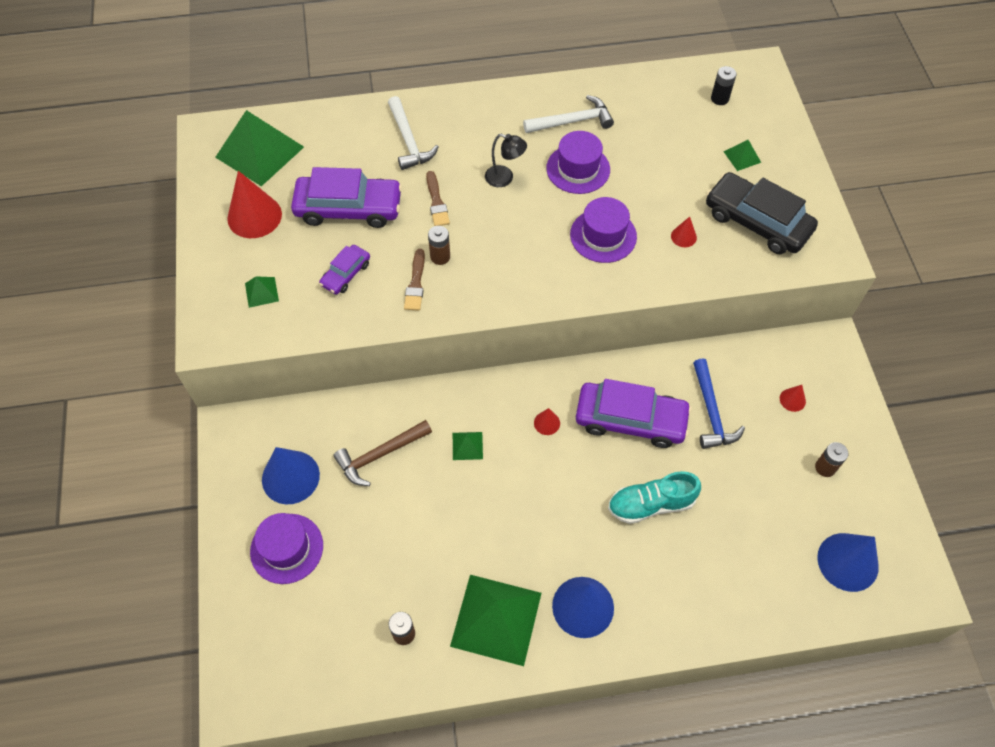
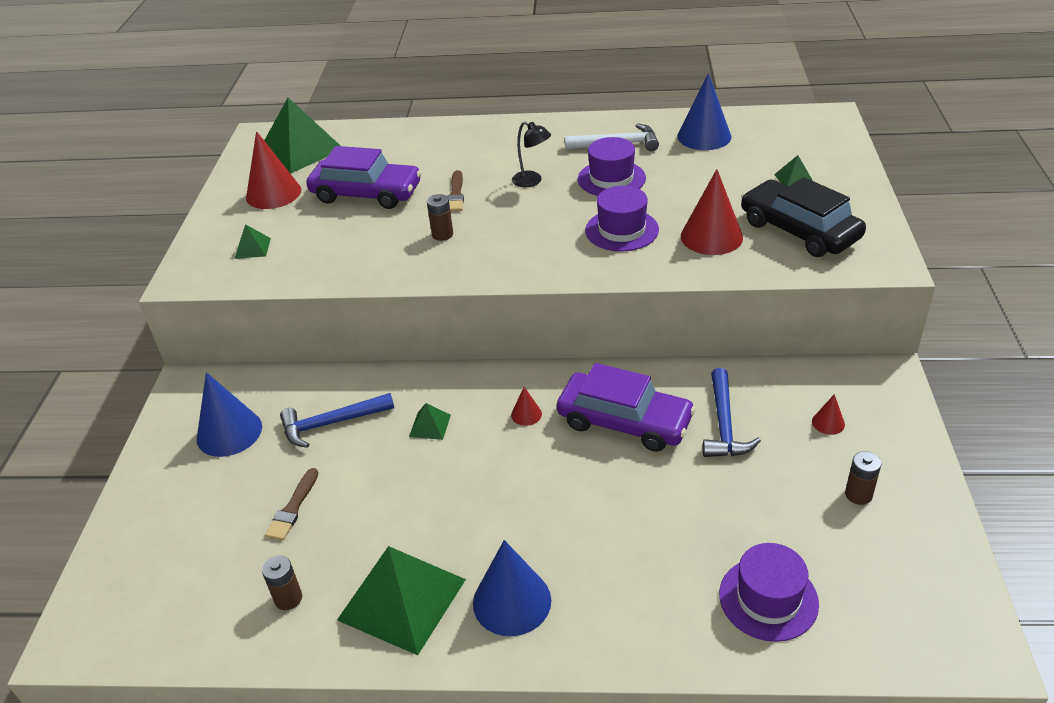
camera: 15 degrees right, 20 degrees down
purple hat [250,513,323,584] -> purple hat moved to [719,543,819,642]
purple car [319,245,370,294] -> none
brown hammer [334,420,432,486] -> blue hammer [280,393,394,448]
white hammer [388,96,439,170] -> none
brown brush [404,249,425,311] -> brown brush moved to [265,468,318,541]
turquoise shoe [608,471,701,524] -> none
red cone [671,217,697,247] -> red cone [681,169,743,255], size x2.12
black battery [711,66,736,105] -> none
blue cone [817,533,879,592] -> blue cone moved to [677,73,731,150]

